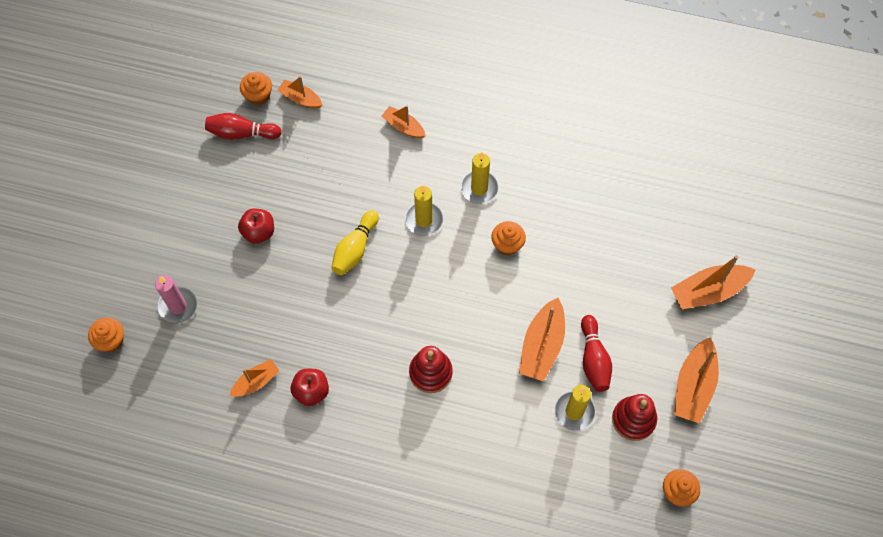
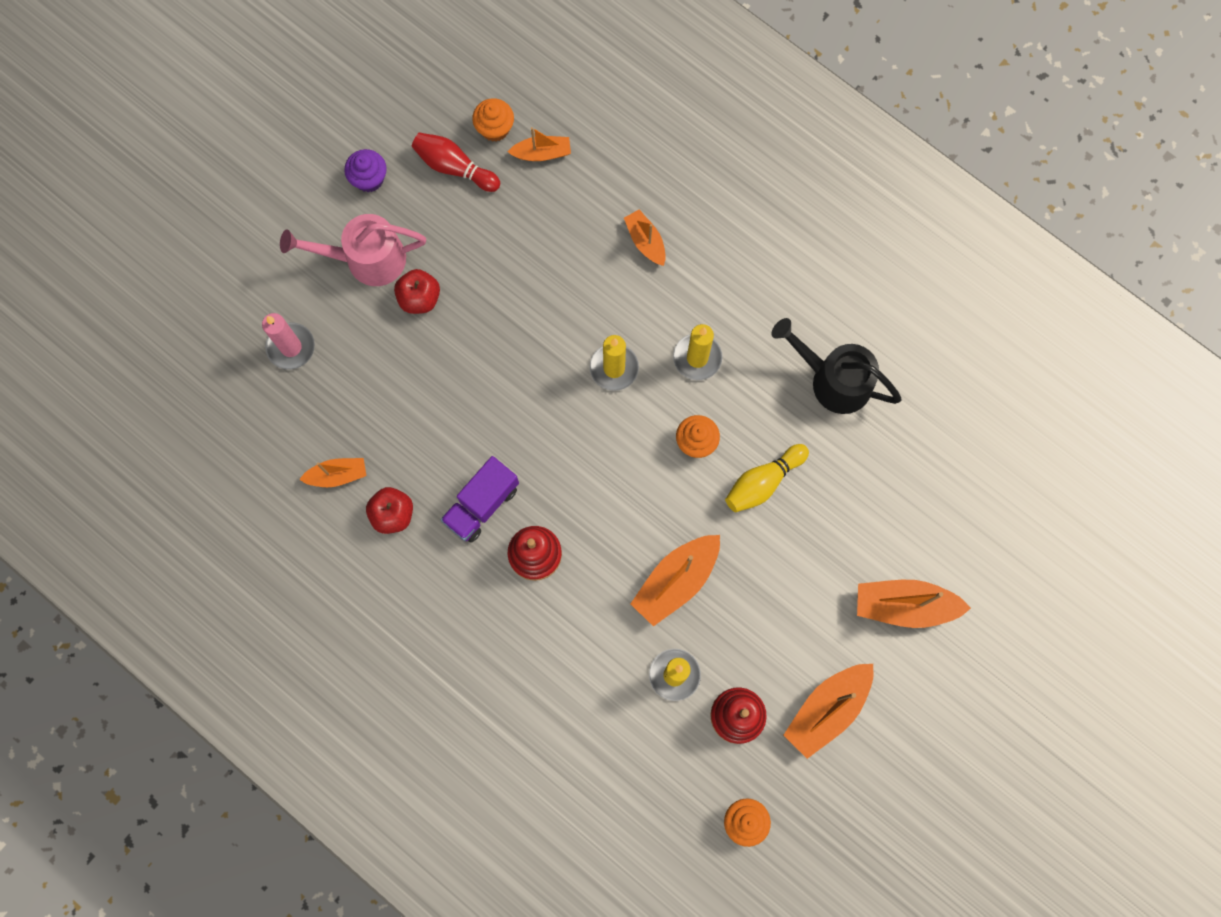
camera: 25 degrees right, 10 degrees up
orange cupcake [88,317,124,352] -> none
orange boat [277,76,322,108] -> orange boat turned 120 degrees clockwise [508,127,571,161]
yellow bowling pin [331,210,379,275] -> yellow bowling pin moved to [725,444,809,512]
red bowling pin [581,315,612,392] -> none
none -> pink watering can [280,214,426,286]
none -> purple cupcake [344,149,387,192]
none -> purple truck [440,456,519,543]
none -> black watering can [772,318,902,414]

